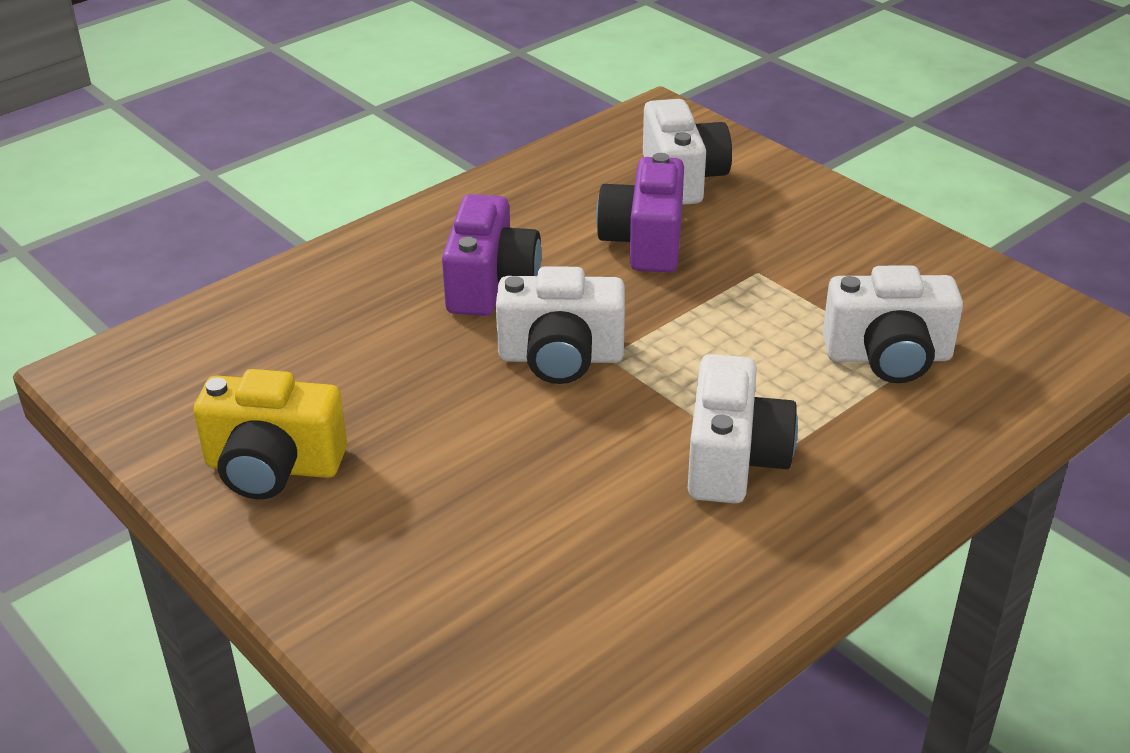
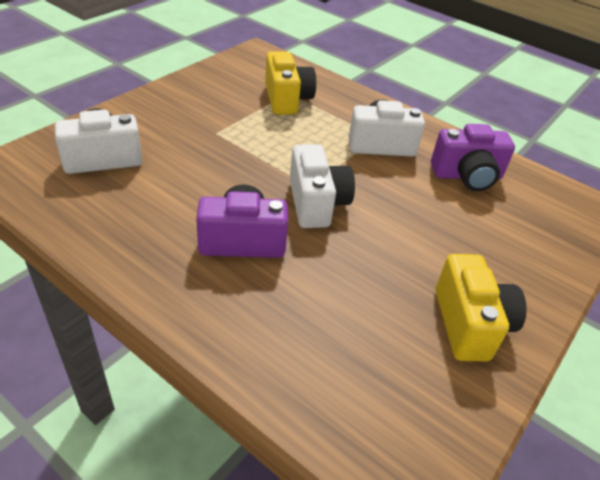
camera: 105 degrees left, 5 degrees up
purple camera [596,153,684,272] -> purple camera moved to [431,124,515,191]
white camera [823,265,963,383] -> yellow camera [265,52,316,115]

